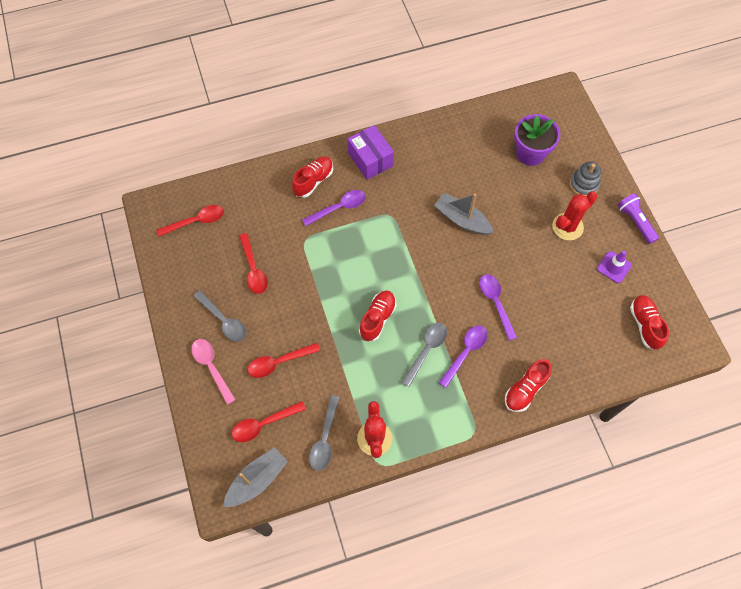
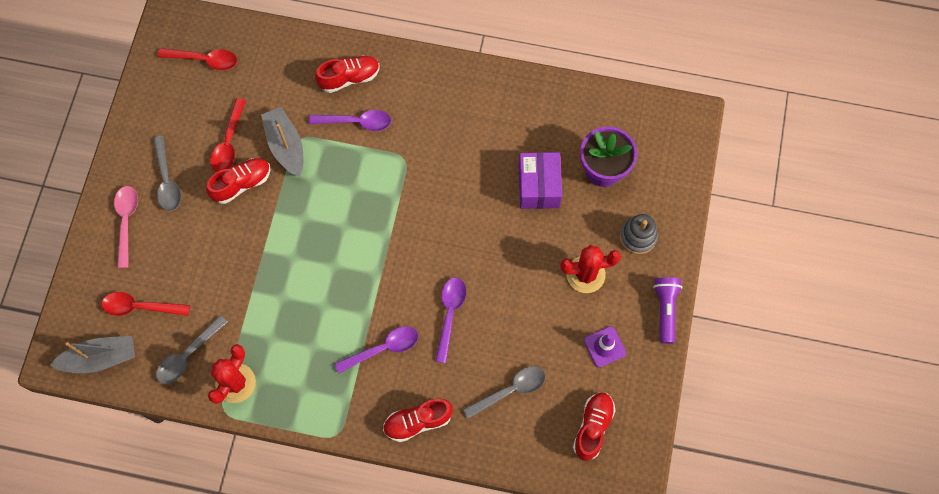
camera: 30 degrees right, 5 degrees up
red spoon [248,343,320,378] -> none
purple box [347,125,394,180] -> purple box moved to [519,152,562,209]
red shoe [359,290,396,341] -> red shoe moved to [206,158,271,204]
grey spoon [401,323,447,387] -> grey spoon moved to [463,366,546,419]
grey boat [434,193,494,235] -> grey boat moved to [261,107,303,177]

